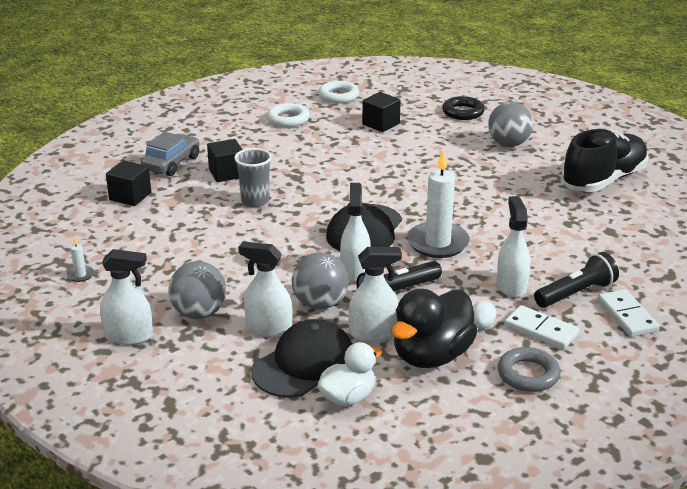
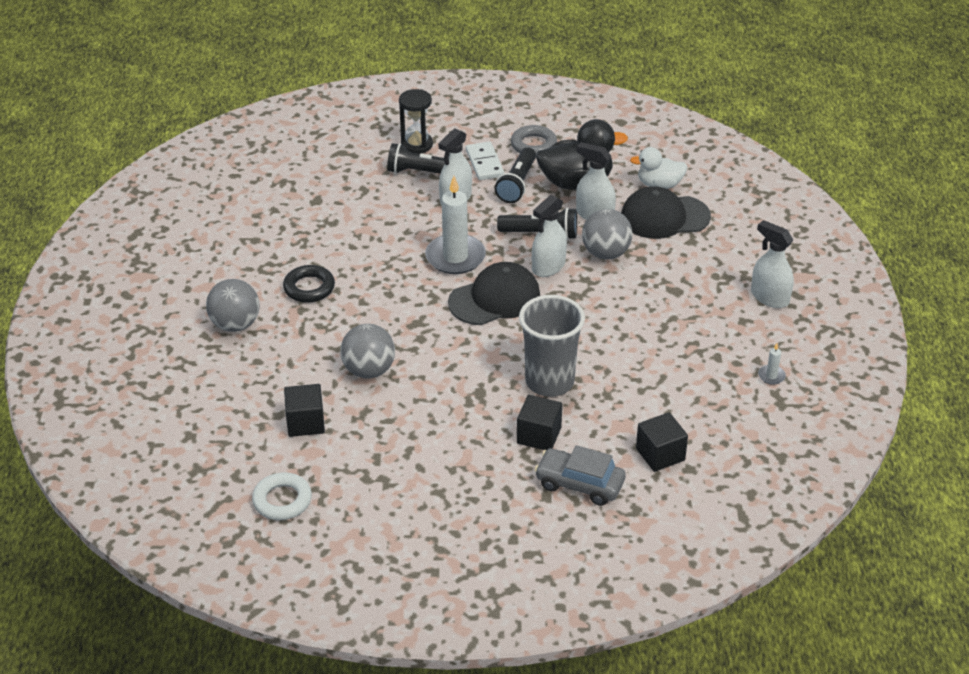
camera: 140 degrees left, 10 degrees up
grey car [141,132,200,176] -> grey car turned 45 degrees clockwise [535,445,626,506]
grey ball [168,261,227,319] -> grey ball moved to [340,324,395,379]
grey cup [234,148,272,207] -> grey cup [519,295,585,397], size x1.55
white spray bottle [238,242,292,338] -> none
white ring [267,103,310,127] -> none
black ring [442,96,485,120] -> black ring moved to [283,265,335,303]
white egg [473,301,496,329] -> black flashlight [495,147,536,203]
black shoe [561,129,649,192] -> none
white domino [598,289,660,337] -> black hourglass [399,89,433,154]

